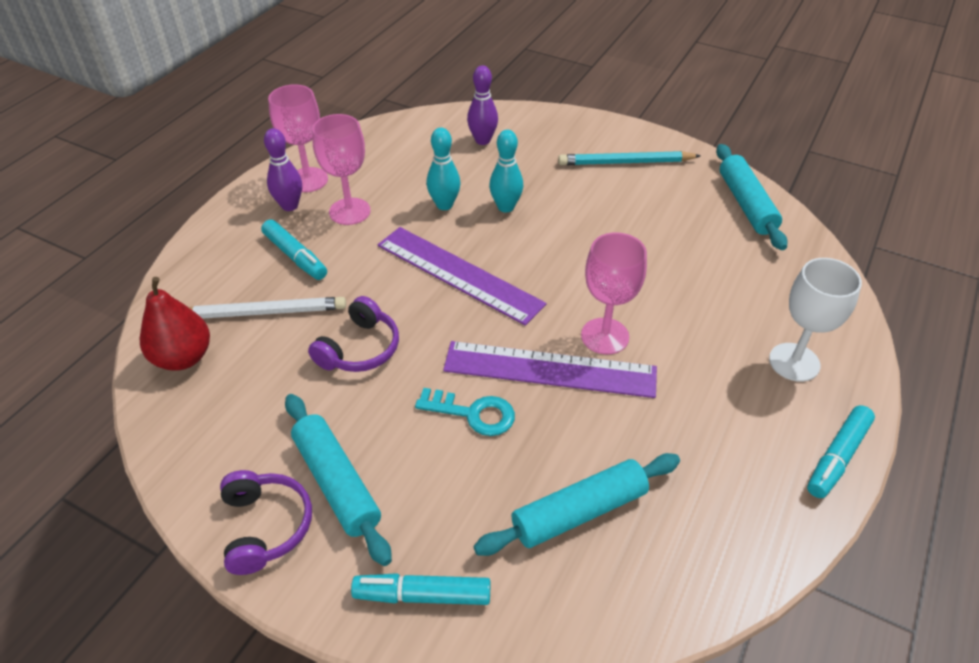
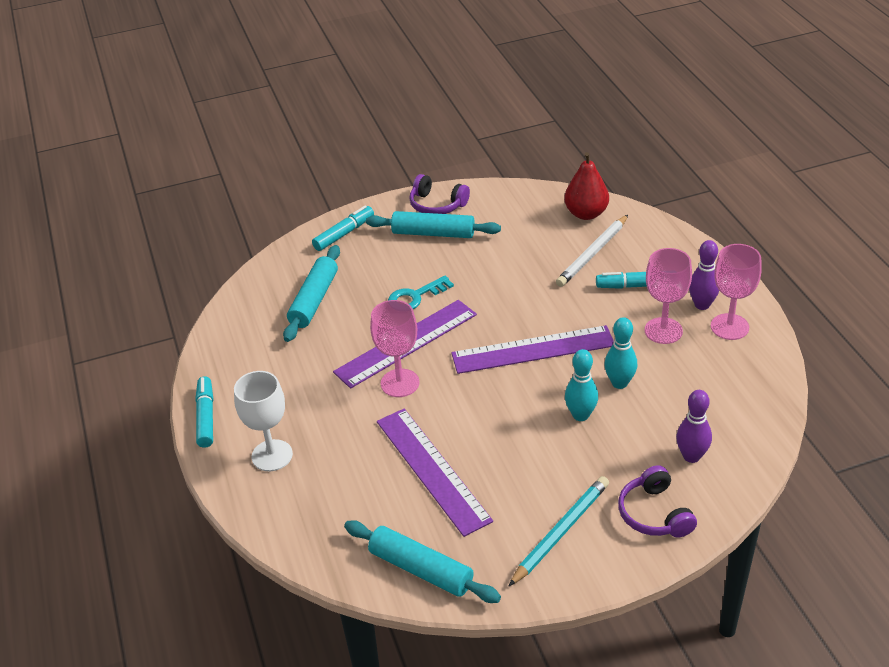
camera: 135 degrees right, 5 degrees down
purple headphones [308,296,399,372] -> purple headphones moved to [618,465,697,538]
none -> purple ruler [377,409,493,537]

